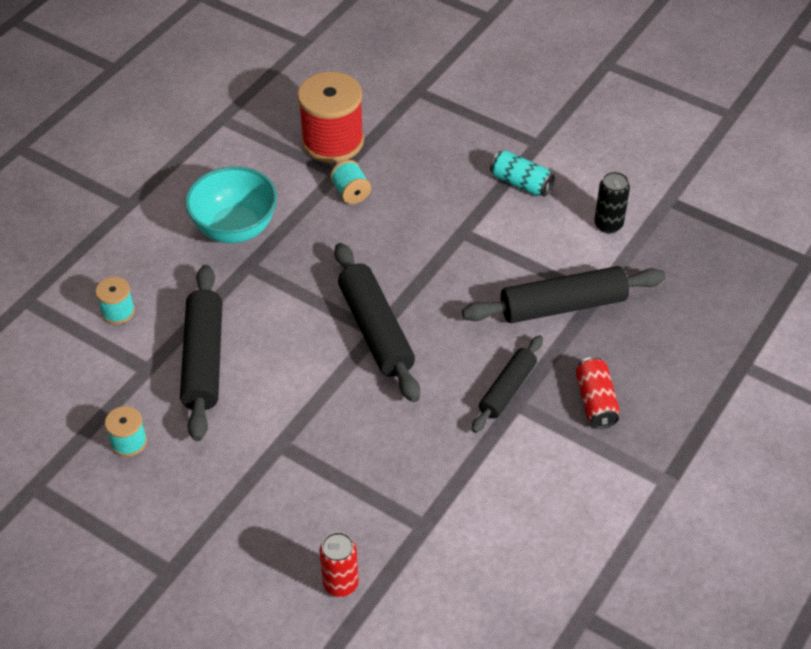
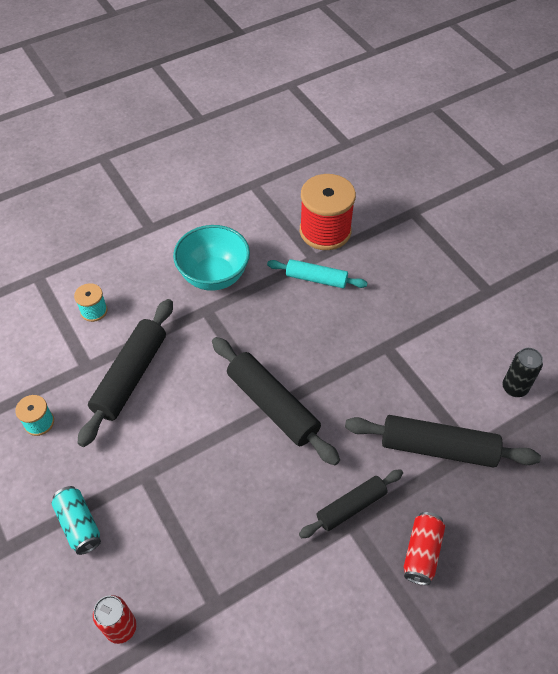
camera: 25 degrees right, 5 degrees up
turquoise spool [330,160,371,204] -> turquoise rolling pin [267,259,367,288]
black rolling pin [334,243,420,402] -> black rolling pin turned 45 degrees counterclockwise [212,337,340,466]
turquoise can [490,150,555,197] -> turquoise can moved to [52,486,101,555]

